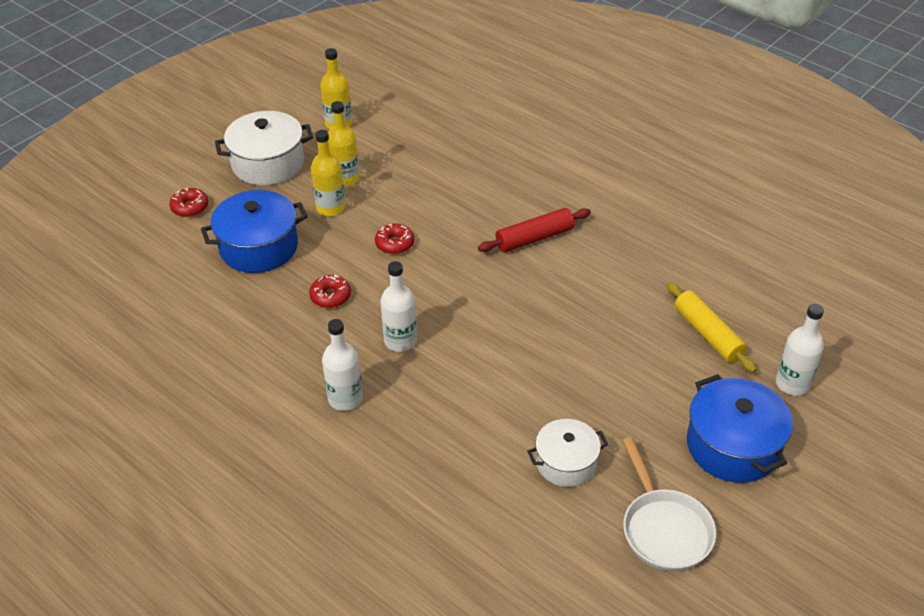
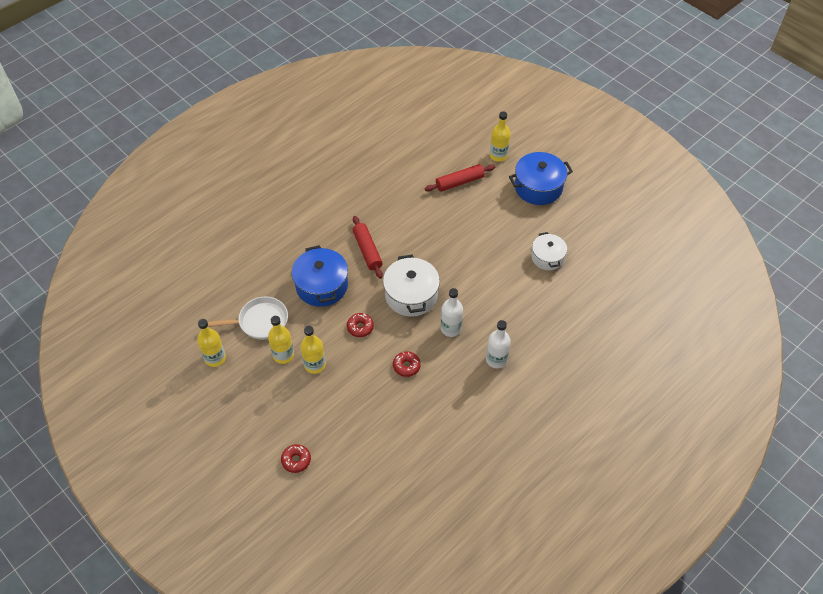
camera: 85 degrees left, 10 degrees up
blue pot [201,190,308,273] -> blue pot moved to [292,245,348,307]
white pot [215,111,313,185] -> white pot moved to [383,255,440,317]
white pan [622,437,716,571] -> white pan moved to [208,296,288,340]
yellow rolling pin [667,282,757,373] -> red rolling pin [424,164,495,192]
white bottle [776,304,824,396] -> yellow bottle [489,111,511,162]

